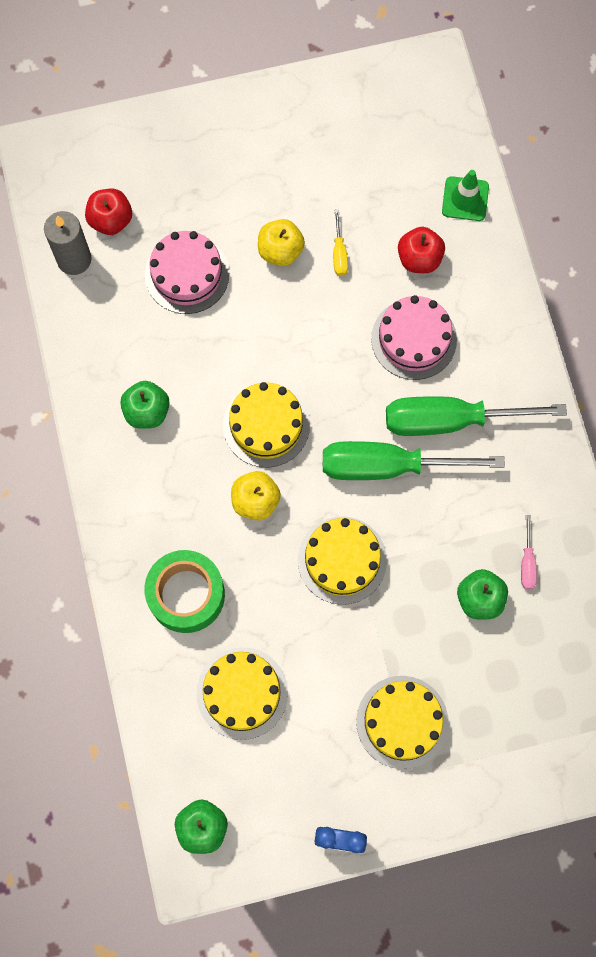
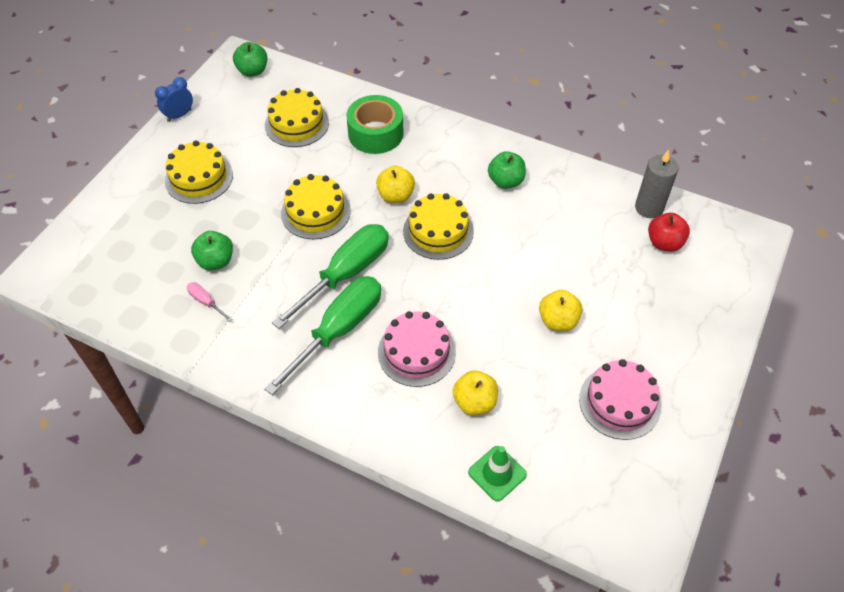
camera: 130 degrees right, 20 degrees down
pink cake [145,231,229,314] -> pink cake moved to [579,359,661,440]
yellow screwdriver [333,209,348,276] -> none
red apple [398,227,445,273] -> yellow apple [453,371,498,415]

